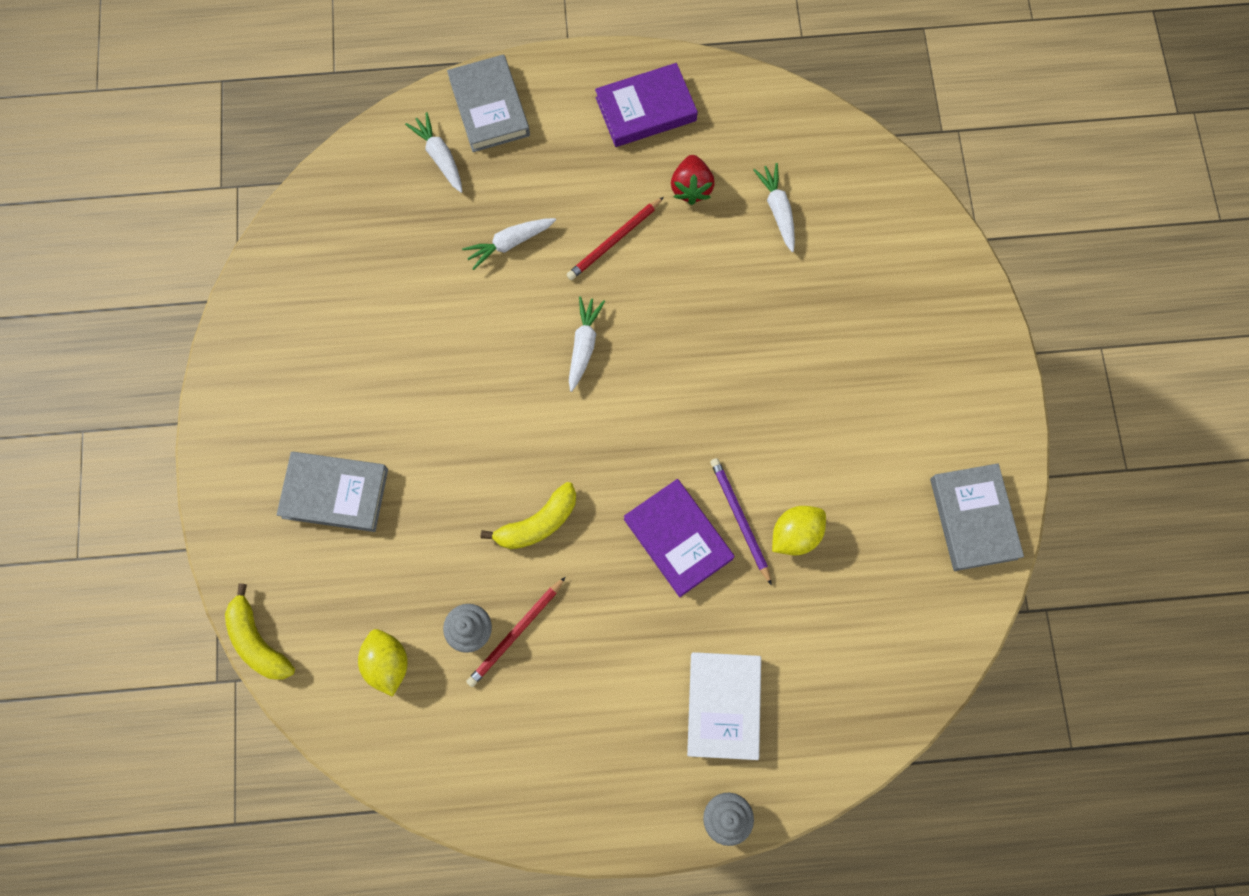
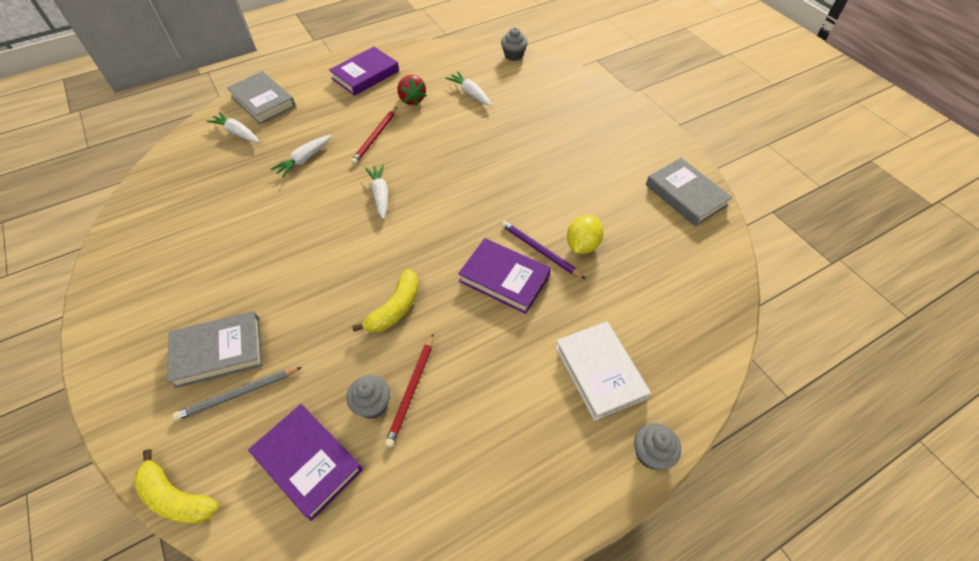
camera: 25 degrees left, 20 degrees down
yellow lemon [358,629,408,697] -> purple book [248,404,363,521]
none -> grey pencil [172,367,302,421]
none -> grey cupcake [501,28,528,61]

